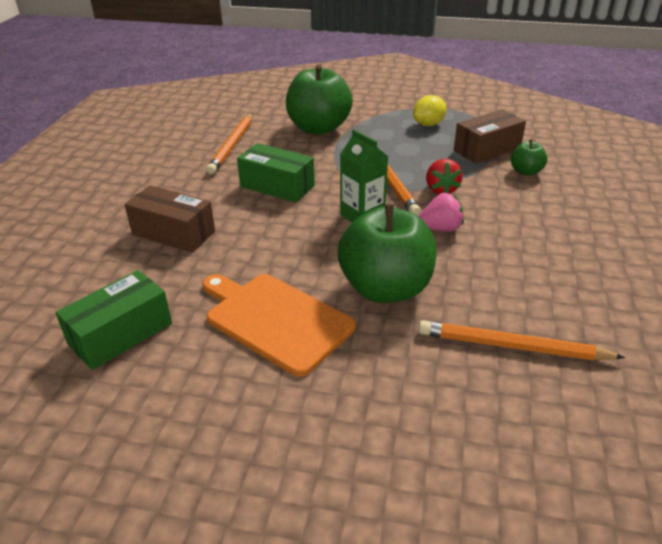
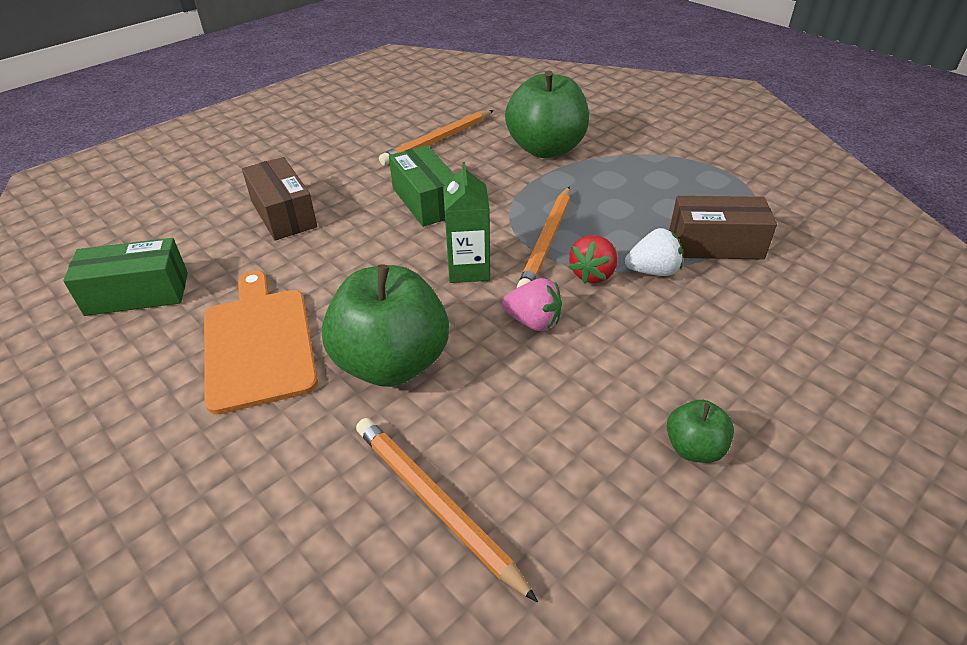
camera: 35 degrees right, 5 degrees up
yellow lemon [413,95,447,126] -> none
green apple [511,139,547,176] -> green apple moved to [667,400,734,463]
none -> white strawberry [625,228,683,276]

